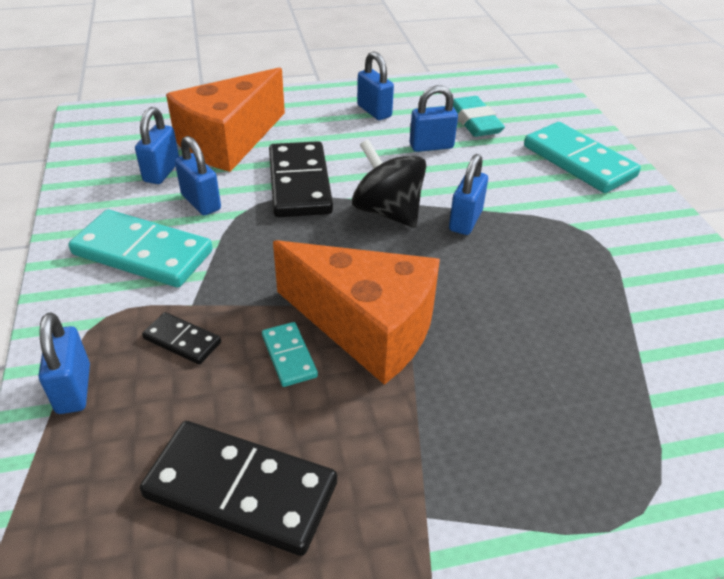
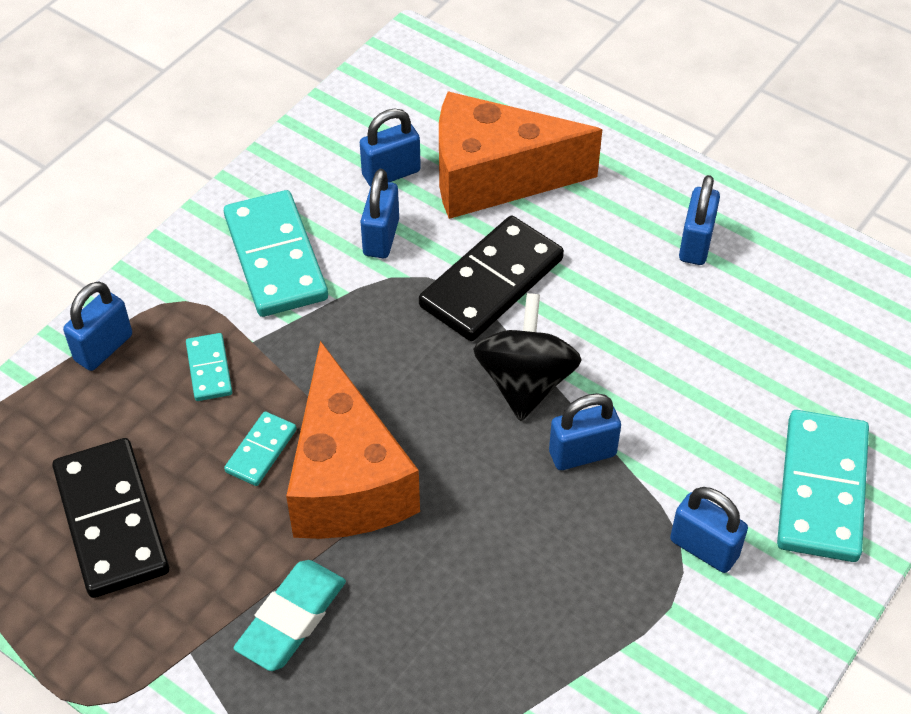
camera: 50 degrees right, 10 degrees up
black domino [142,312,221,365] -> turquoise domino [186,333,232,401]
blue padlock [410,85,458,152] -> blue padlock moved to [670,487,748,573]
turquoise eraser [453,96,505,137] -> turquoise eraser moved to [233,560,346,671]

